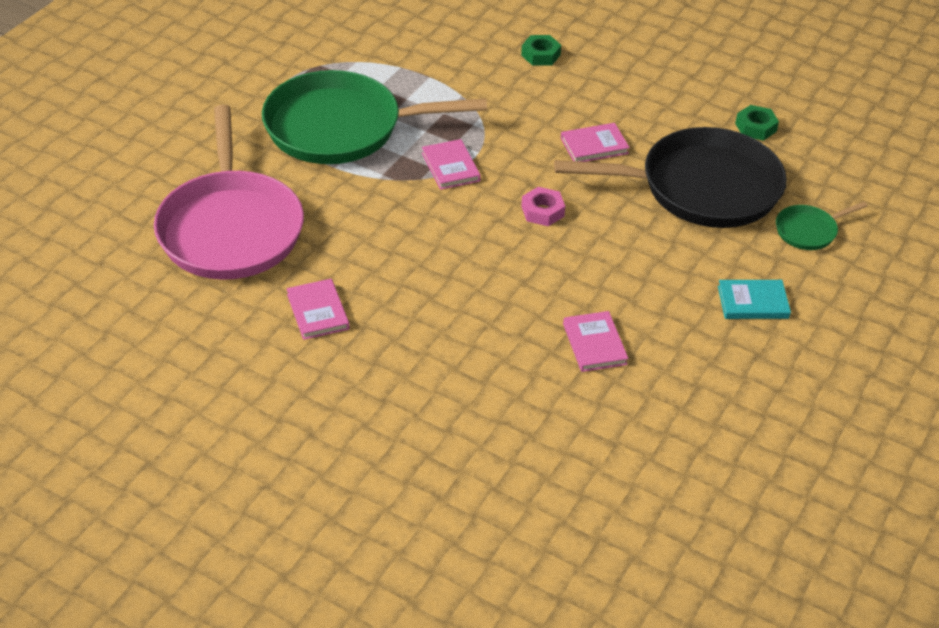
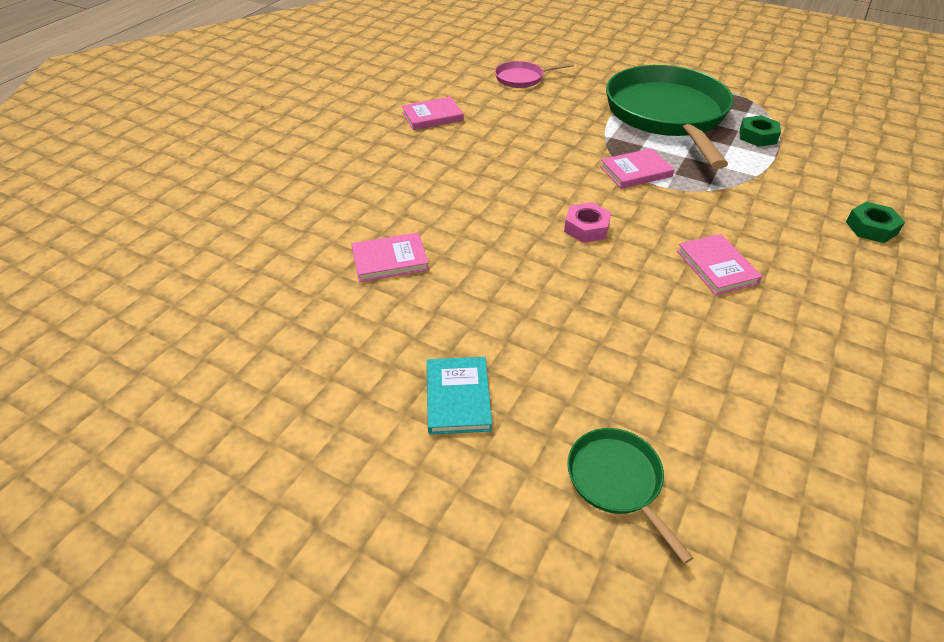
camera: 90 degrees right, 0 degrees up
pink pan [154,105,304,280] -> pink pan [495,61,574,88], size x0.43
black pan [554,127,787,228] -> none
green nut [735,105,779,141] -> green nut moved to [739,115,781,147]

